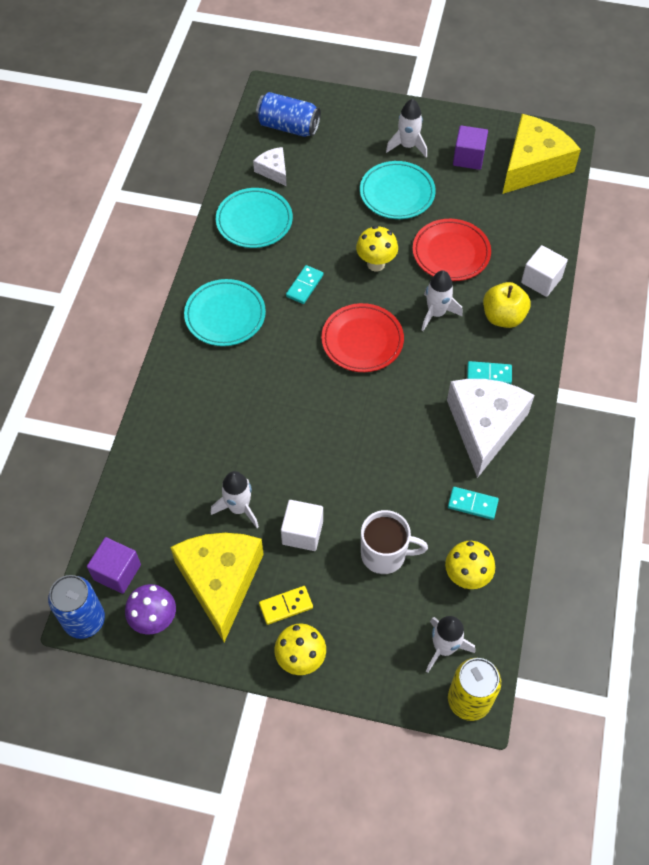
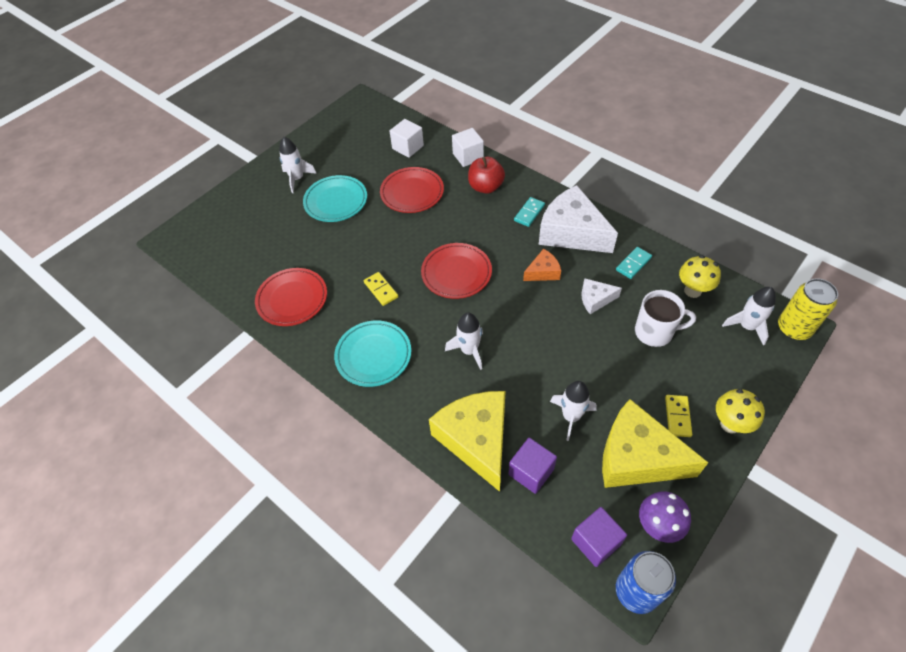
camera: 60 degrees left, 5 degrees down
turquoise plate [216,188,293,248] -> red plate [255,268,327,326]
white cheese [253,147,287,186] -> white cheese moved to [581,278,622,314]
blue can [256,92,321,137] -> none
white cube [281,500,323,551] -> white cube moved to [390,119,424,158]
turquoise domino [286,265,323,304] -> yellow domino [364,272,398,306]
yellow mushroom [356,226,398,272] -> none
white mug [361,510,428,574] -> white mug turned 60 degrees clockwise [635,290,696,347]
white rocket [422,270,463,331] -> white rocket moved to [445,313,483,370]
purple cube [453,125,488,170] -> purple cube moved to [509,438,557,494]
yellow apple [483,282,531,328] -> red apple [468,157,505,194]
yellow cheese [503,114,581,194] -> yellow cheese moved to [429,391,506,492]
none -> orange cheese [523,249,561,281]

